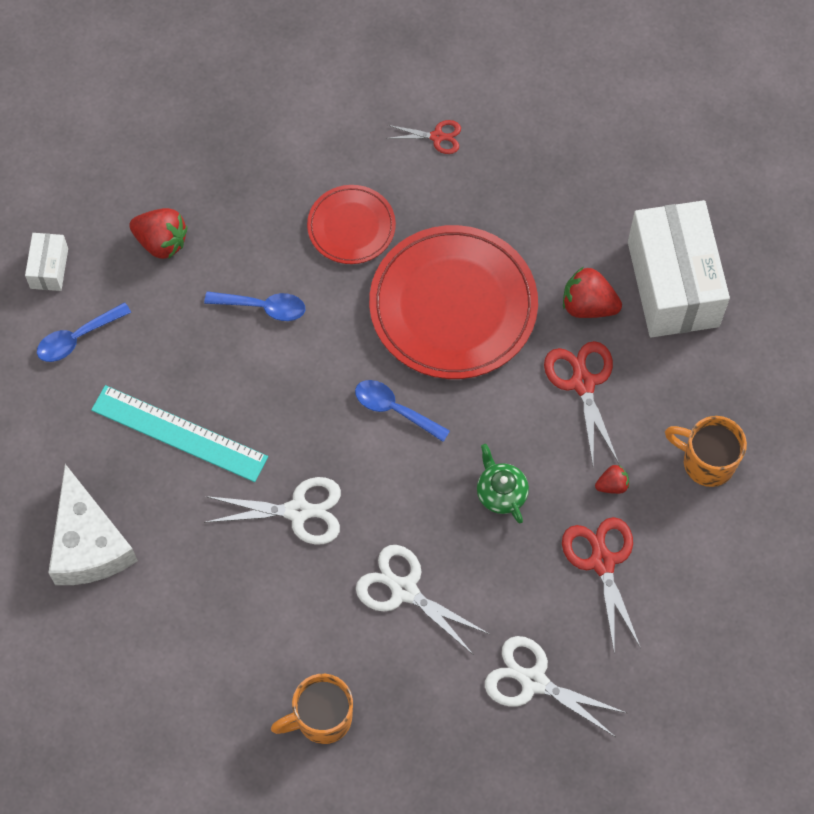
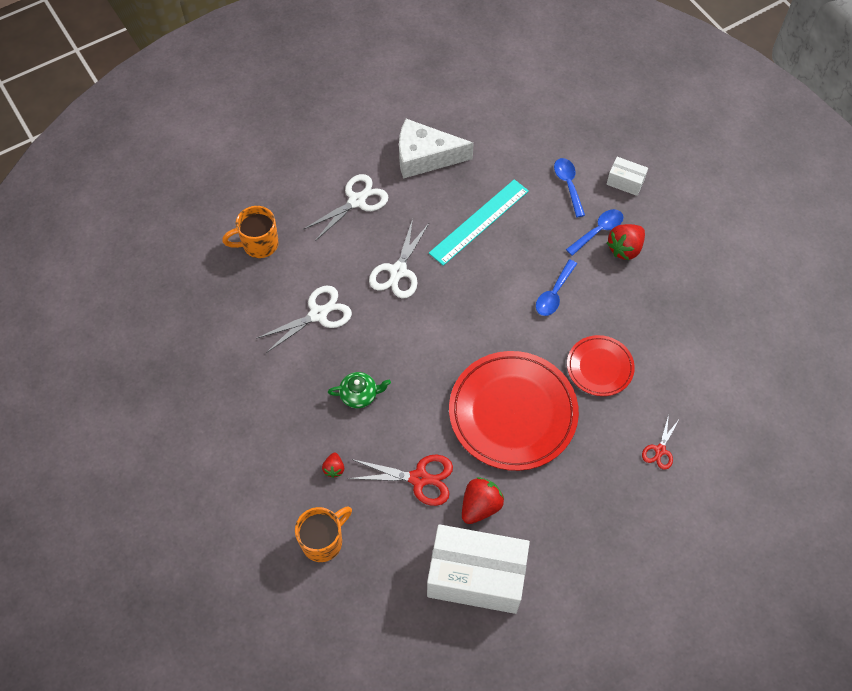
camera: 110 degrees right, 5 degrees down
orange mug [271,674,353,744] -> orange mug turned 105 degrees counterclockwise [222,206,279,258]
blue spoon [355,380,450,442] -> blue spoon moved to [566,209,624,256]
white scissors [485,636,627,737] -> white scissors moved to [303,174,388,241]
red scissors [562,517,641,650] -> none

